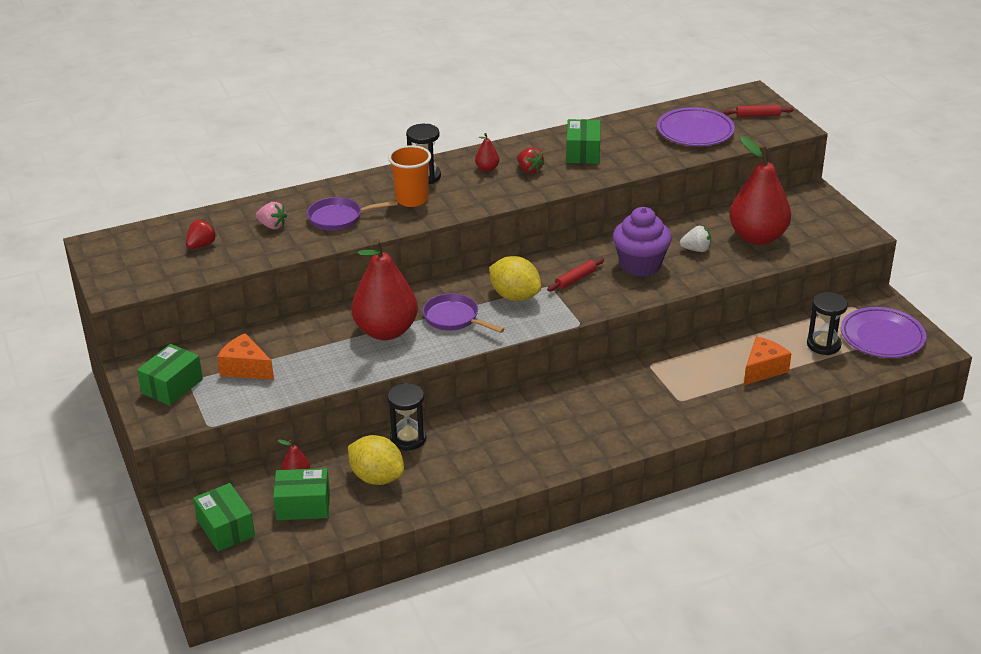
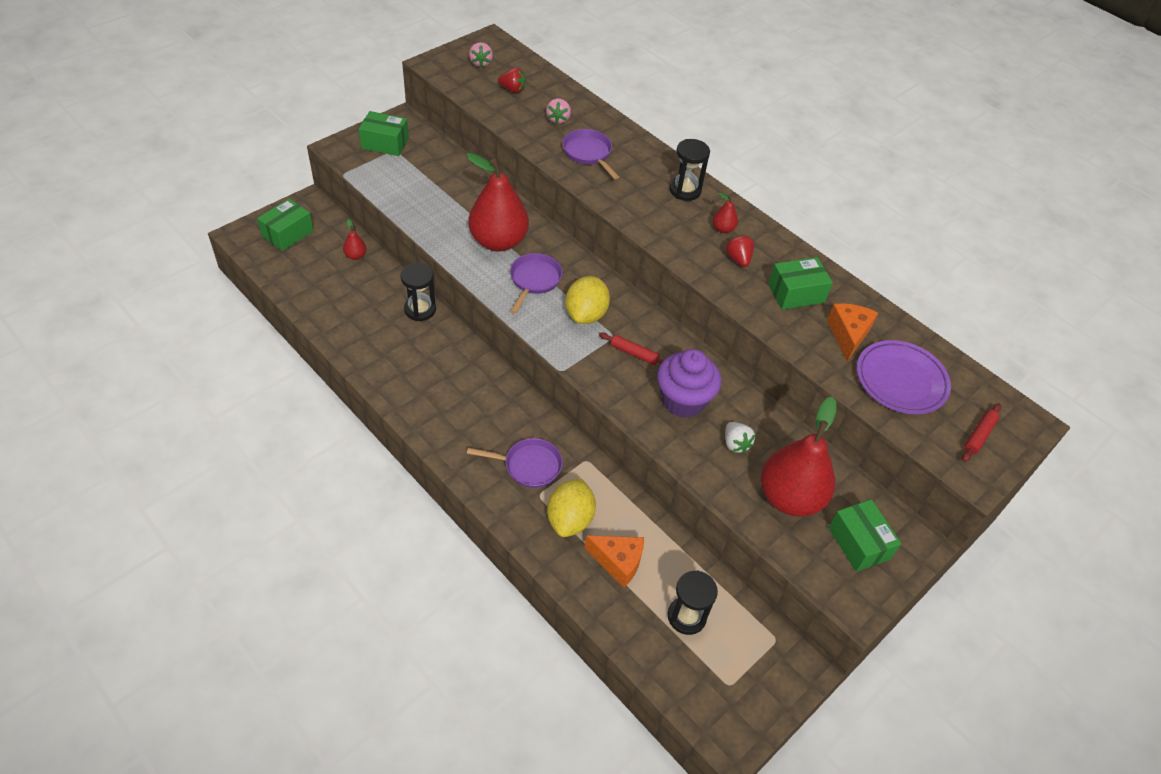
camera: 65 degrees right, 15 degrees up
orange cheese [217,333,274,380] -> orange cheese moved to [827,303,878,361]
green box [273,468,330,520] -> green box moved to [828,499,901,572]
yellow lemon [348,435,404,485] -> yellow lemon moved to [547,478,596,537]
orange cup [388,145,431,207] -> none
red strawberry [517,147,545,174] -> red strawberry turned 135 degrees clockwise [726,234,754,267]
red rolling pin [723,105,794,117] -> red rolling pin turned 60 degrees clockwise [962,403,1001,462]
purple plate [841,307,926,358] -> none
none -> purple pan [467,438,563,488]
none -> pink strawberry [469,42,493,67]

